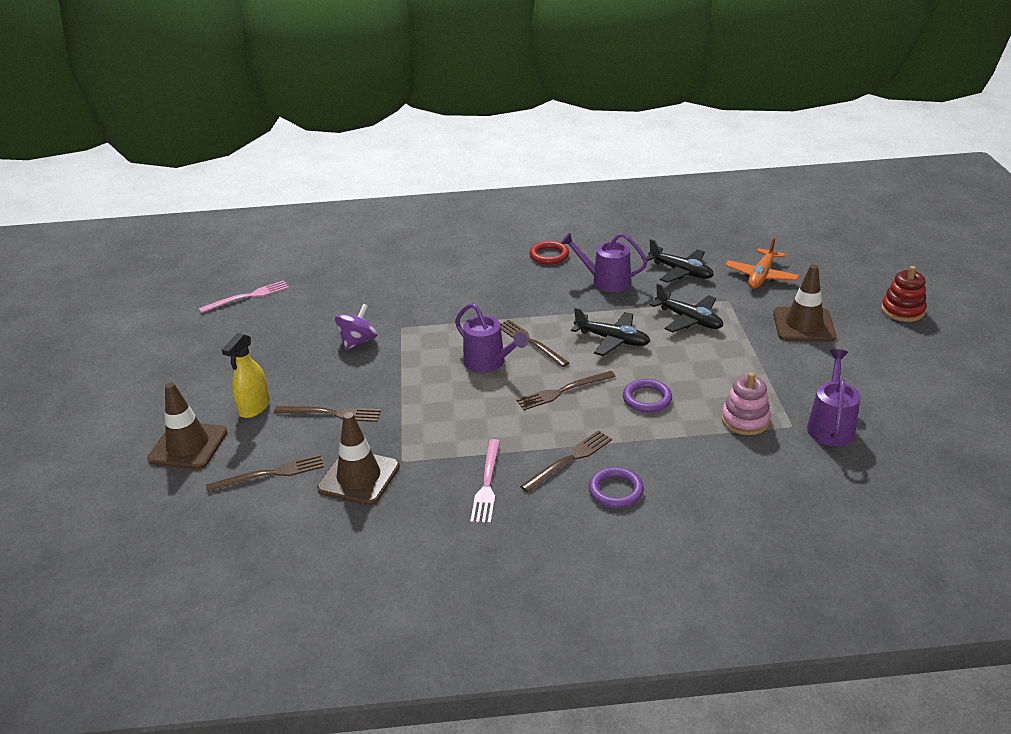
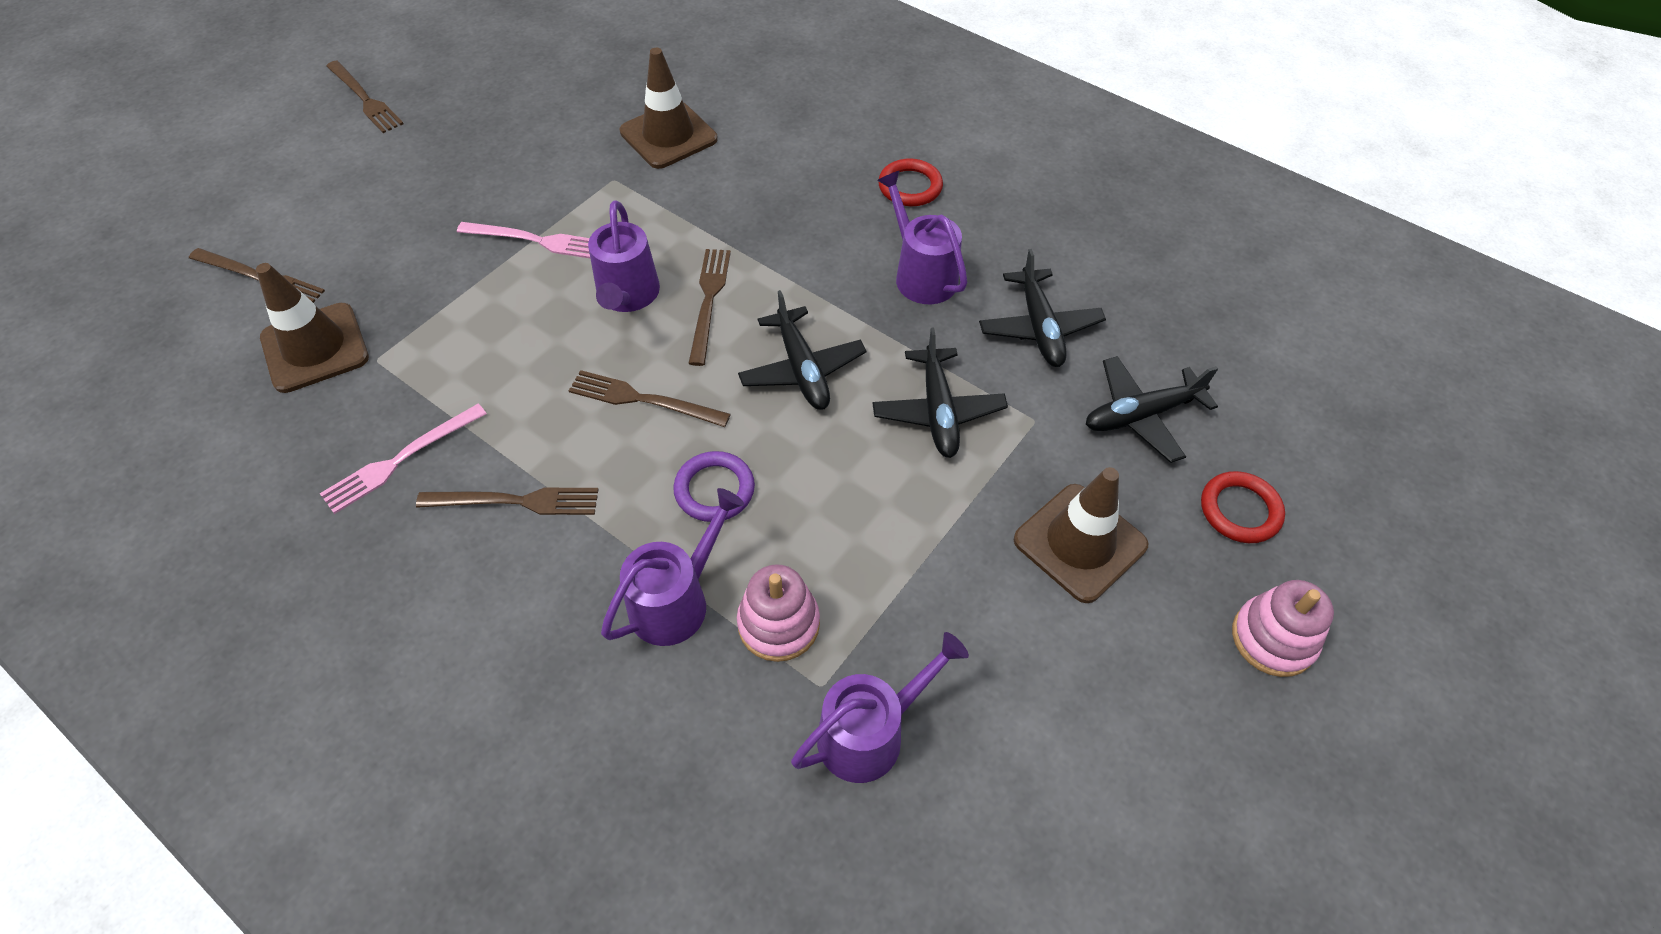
camera: 40 degrees right, 20 degrees up
brown traffic cone [147,382,227,469] -> brown traffic cone moved to [620,48,718,169]
pink fork [199,280,289,313] -> pink fork moved to [457,222,590,258]
yellow spray bottle [221,333,270,418] -> none
brown fork [274,406,381,422] -> brown fork moved to [326,60,403,133]
purple spinning top [335,304,377,350] -> none
purple ring [588,467,644,508] -> none
orange plane [725,237,799,289] -> black plane [1086,356,1218,463]
red stacking toy [881,266,926,322] -> pink stacking toy [1232,580,1334,677]
none -> purple watering can [601,488,744,646]
none -> red ring [1201,471,1285,543]

